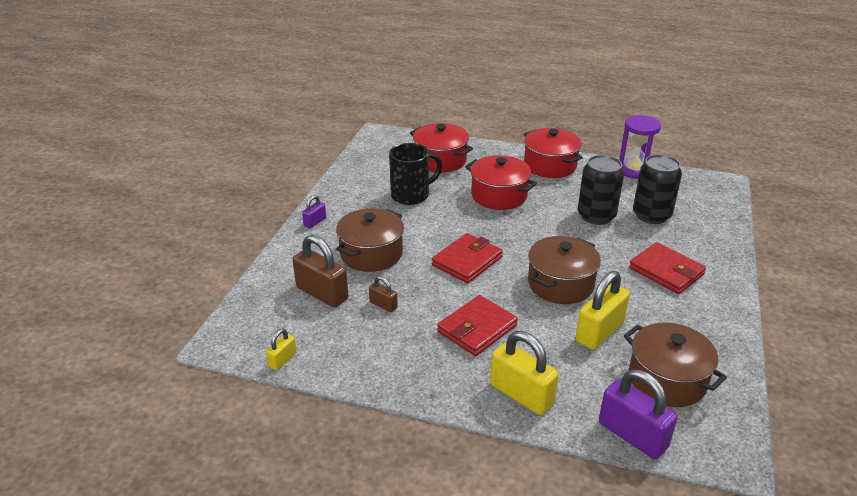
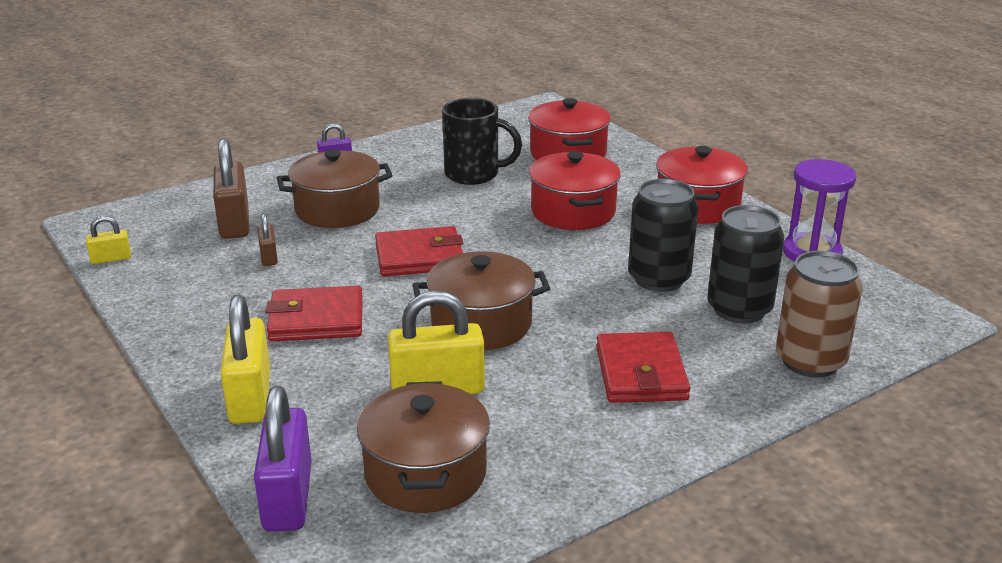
camera: 40 degrees right, 5 degrees down
none -> brown can [776,251,863,378]

